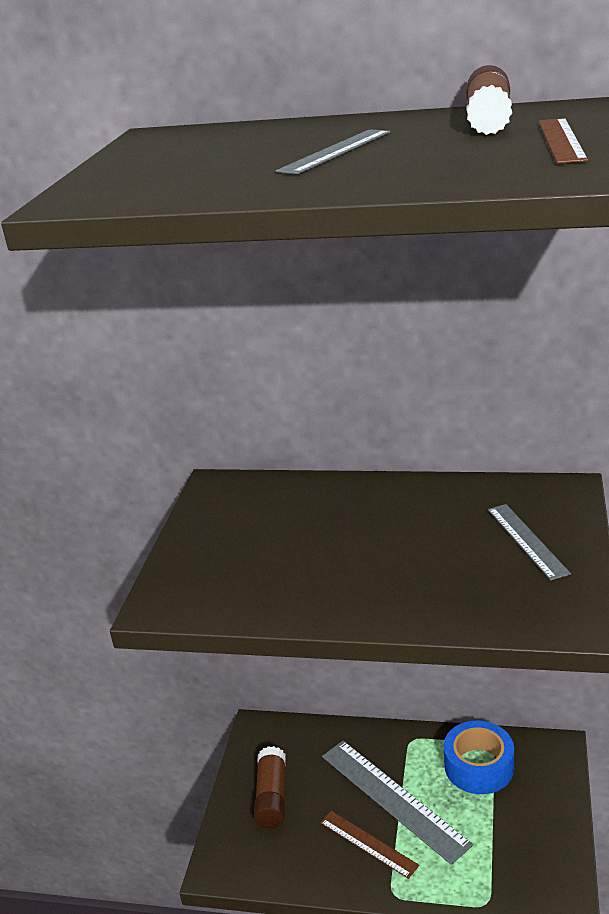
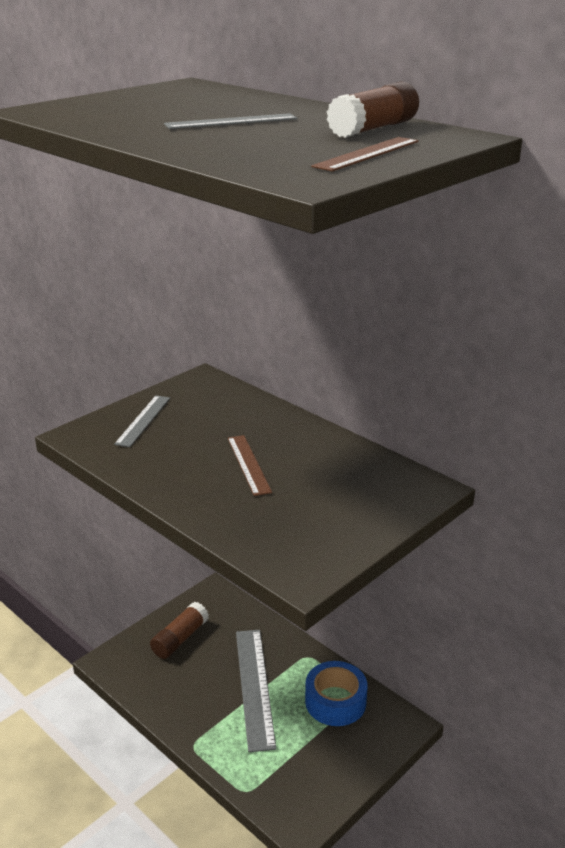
camera: 30 degrees right, 0 degrees up
brown ruler [320,811,419,879] -> brown ruler moved to [228,435,272,496]
grey ruler [488,504,571,580] -> grey ruler moved to [114,395,170,447]

